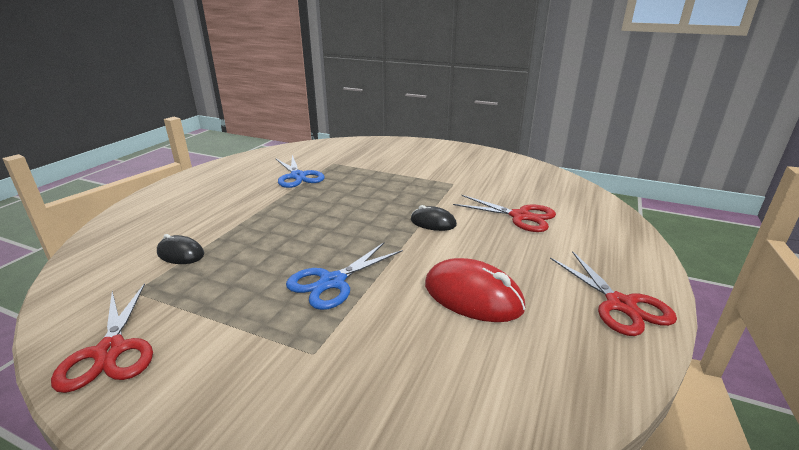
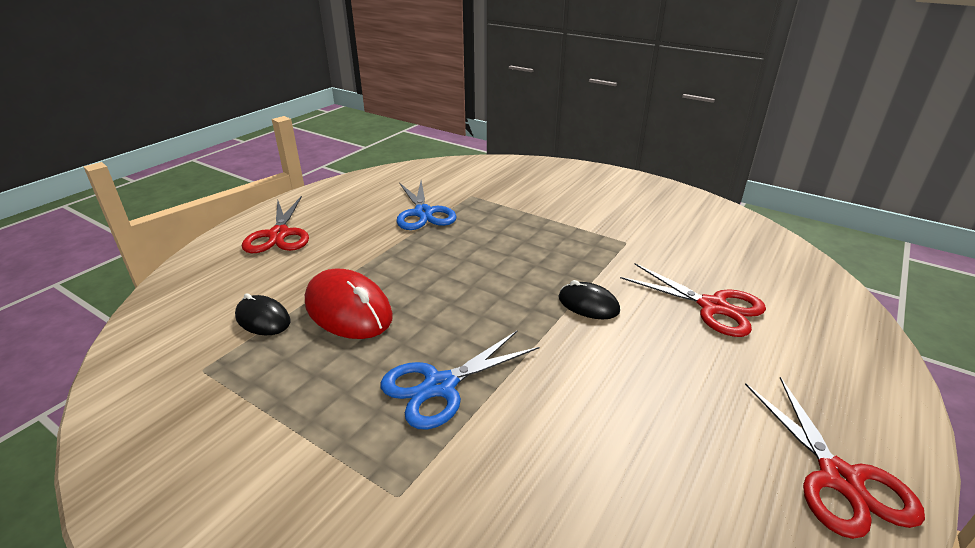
camera: 10 degrees right, 5 degrees up
red scissors [51,283,153,393] -> red scissors moved to [242,196,309,253]
red mouse [425,258,525,322] -> red mouse moved to [305,268,393,339]

